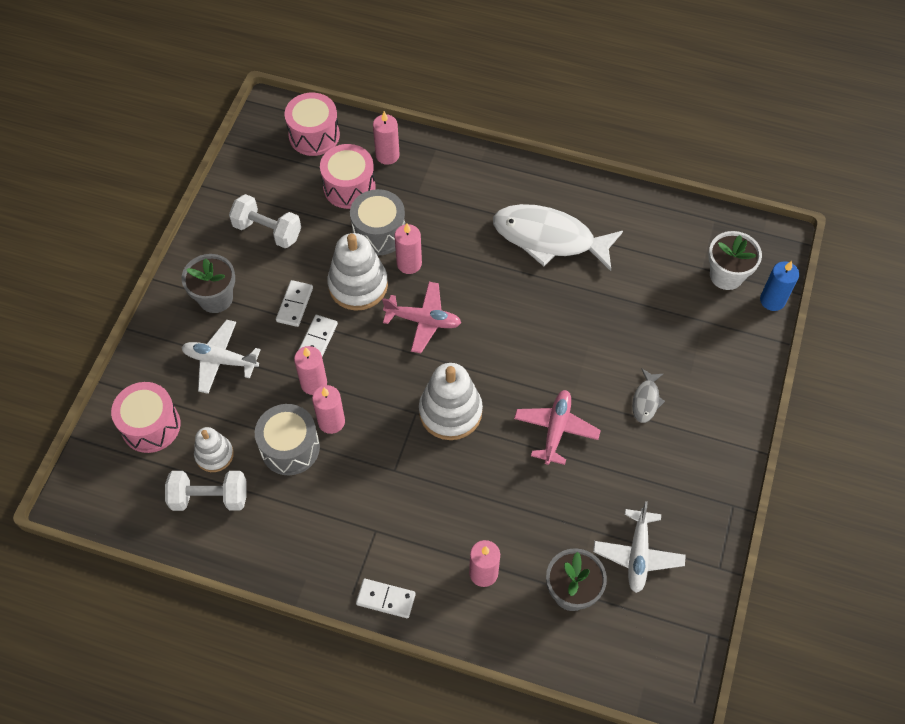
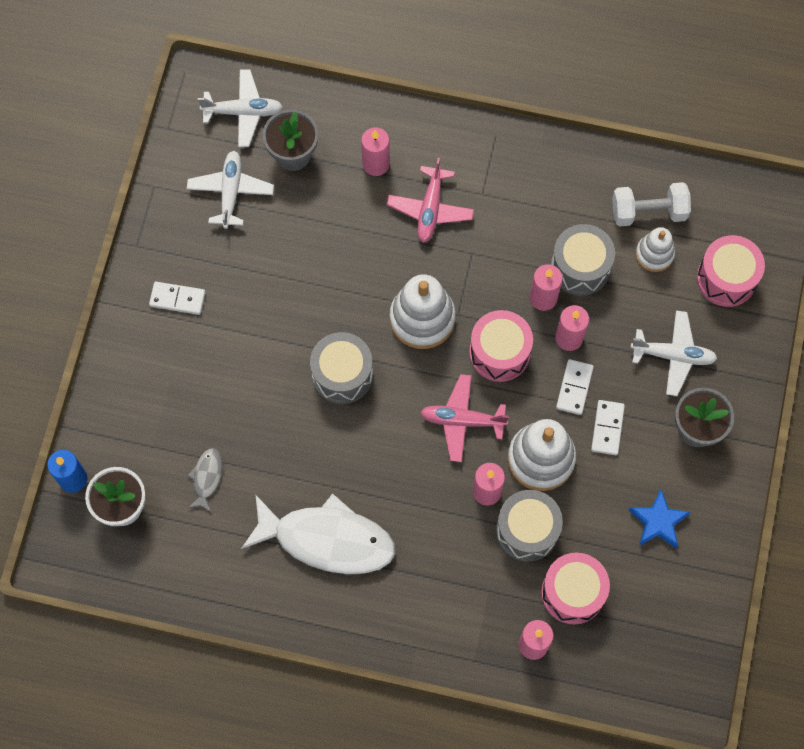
camera: 175 degrees right, 10 degrees up
white dumbbell [229,194,301,248] -> blue star [629,489,690,548]
pink drum [284,93,340,156] -> pink drum moved to [469,310,533,382]
white domino [356,579,416,618] -> white domino moved to [149,282,206,315]
pink plane [514,390,601,465] -> pink plane moved to [387,158,474,243]
grey fish [632,368,665,423] -> grey fish moved to [187,448,223,513]
none -> white plane [198,70,283,147]
none -> grey drum [310,332,373,404]

